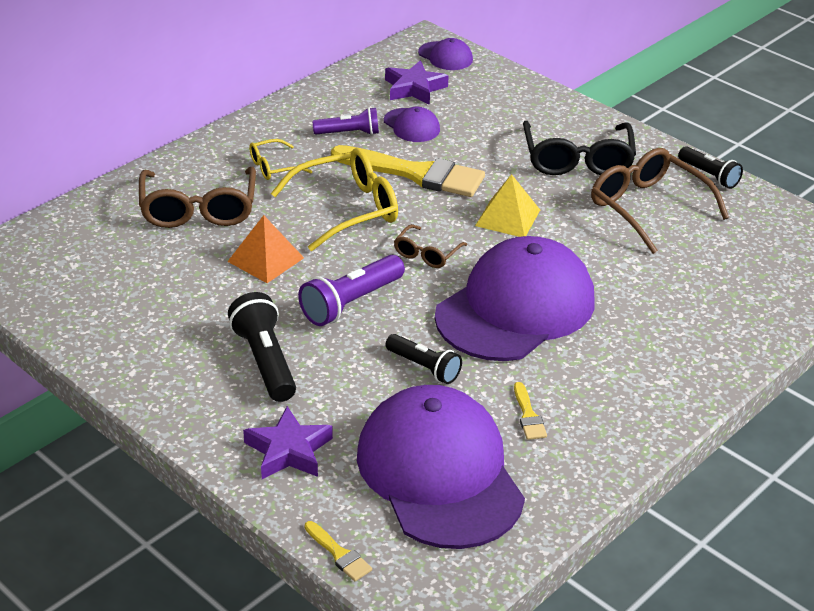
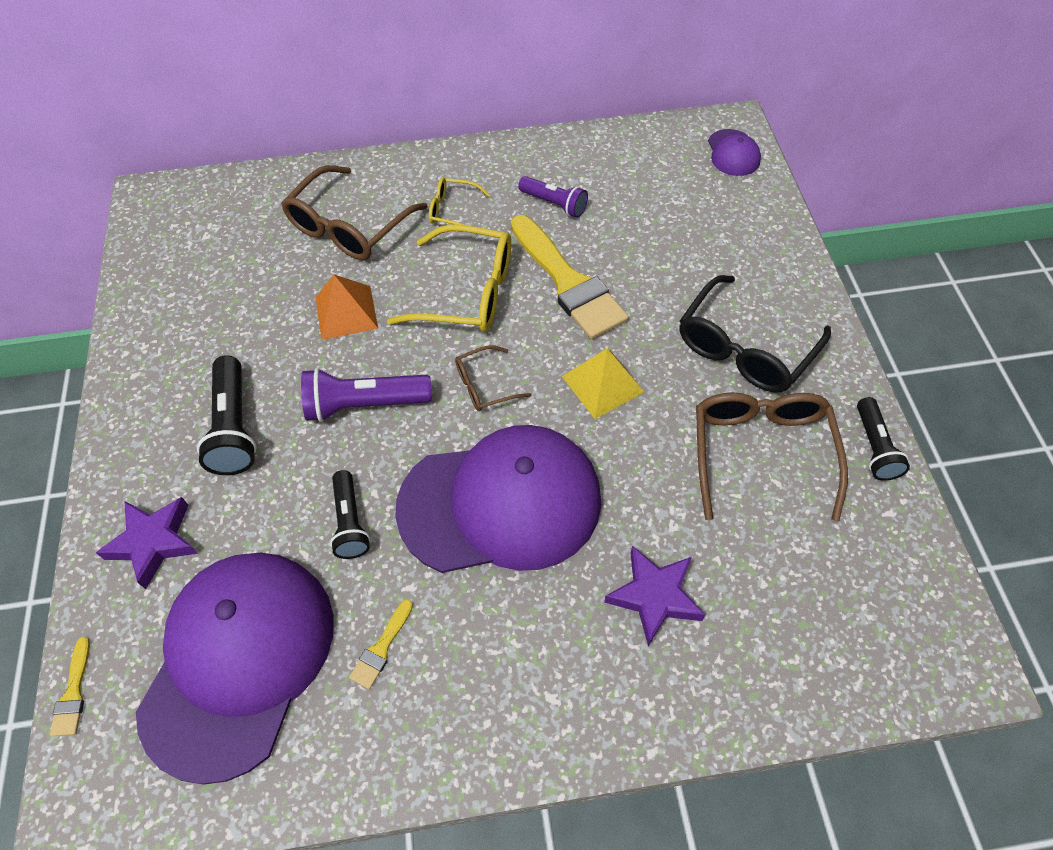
camera: 40 degrees right, 20 degrees up
black flashlight [228,292,296,402] -> black flashlight turned 150 degrees clockwise [197,355,257,475]
purple cap [384,107,440,142] -> none
purple star [385,60,449,105] -> purple star moved to [604,546,705,646]

